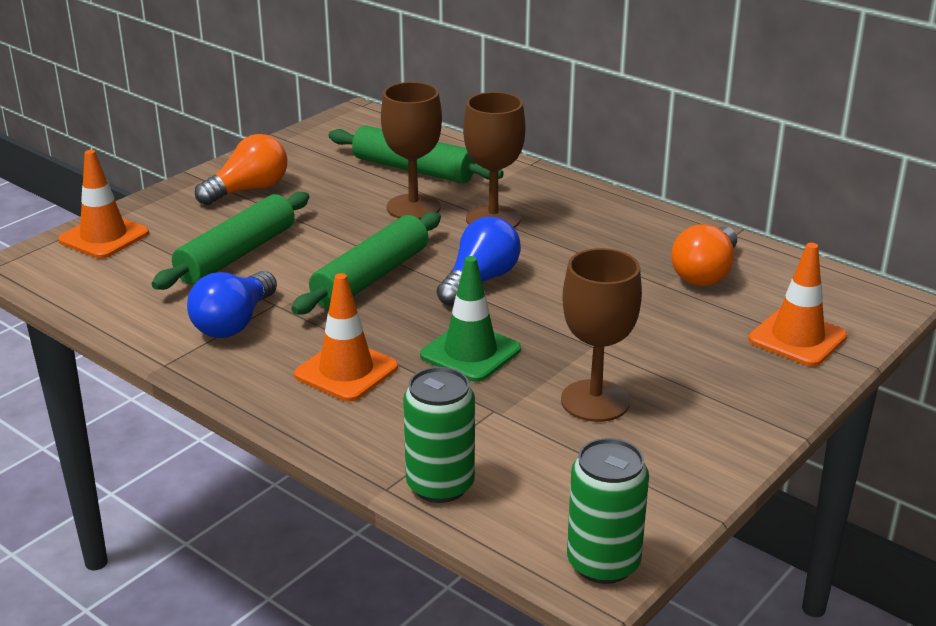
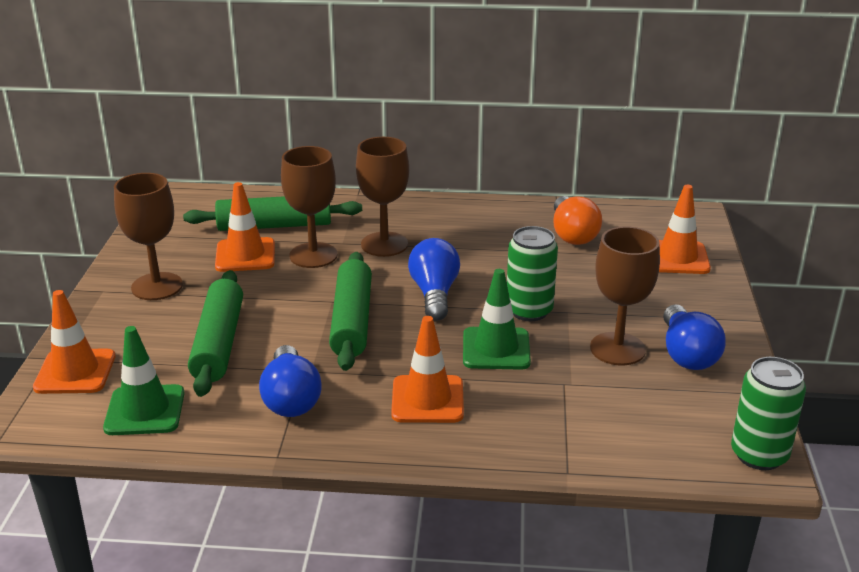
camera: 35 degrees left, 0 degrees up
orange light bulb [195,134,287,205] -> brown goblet [114,173,183,300]
green can [403,367,475,503] -> green can moved to [507,226,558,321]
none -> green traffic cone [103,326,185,435]
none -> orange traffic cone [215,182,275,272]
none -> blue light bulb [663,304,726,370]

